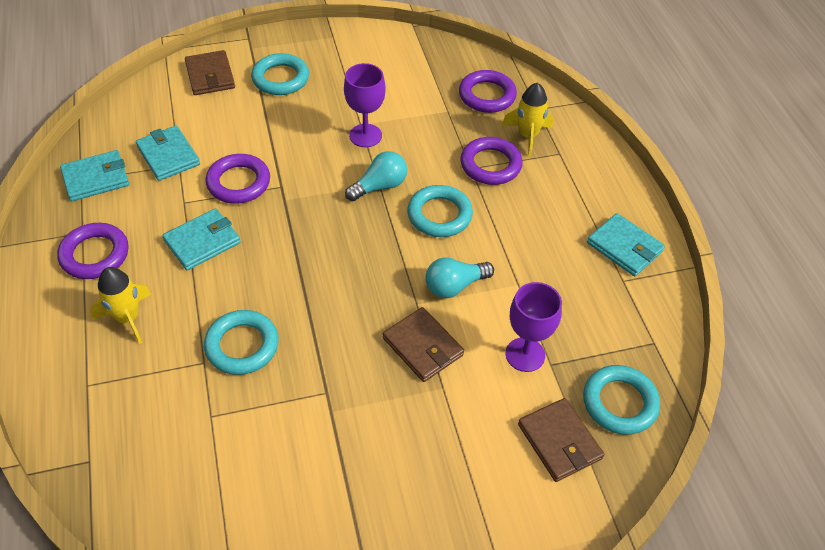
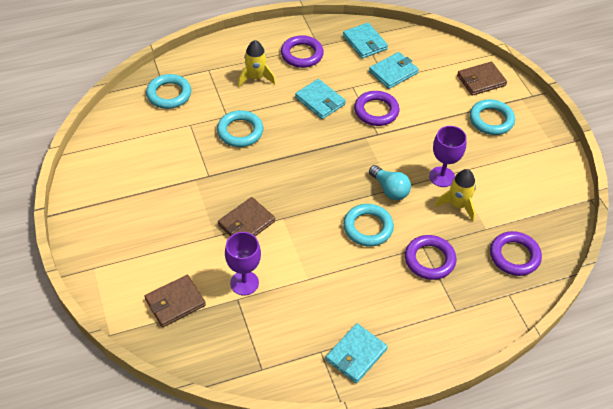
camera: 85 degrees right, 0 degrees up
turquoise light bulb [425,257,494,298] -> none
yellow rocket [502,83,553,157] -> yellow rocket moved to [434,169,476,222]
turquoise ring [583,365,660,435] -> turquoise ring moved to [146,74,191,109]

